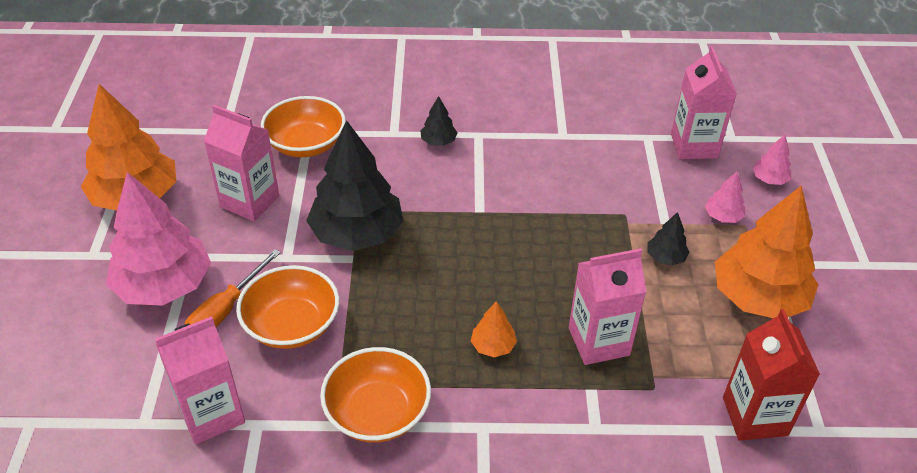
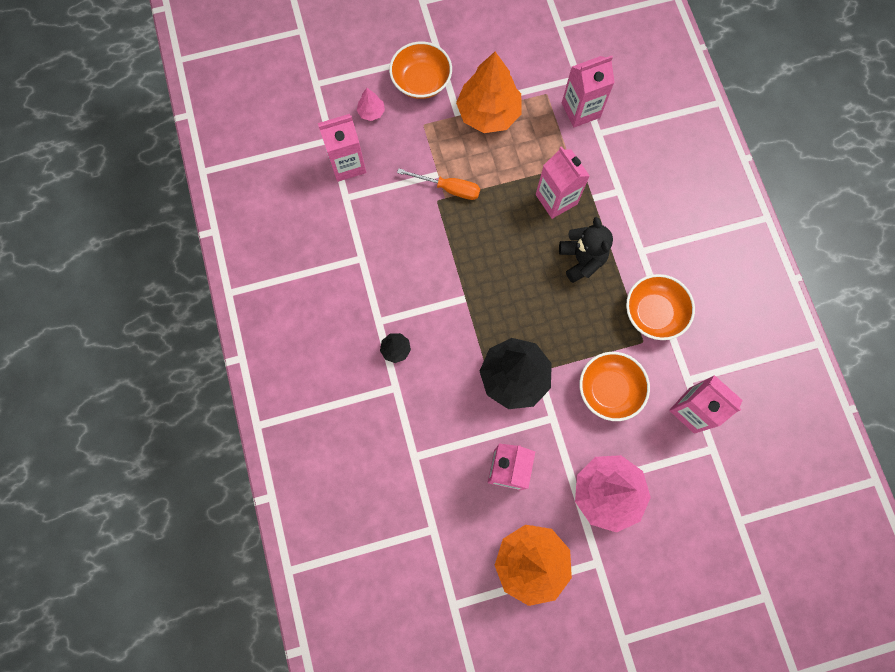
camera: 105 degrees left, 30 degrees up
orange screwdriver [185,249,281,327] -> orange screwdriver moved to [397,168,480,200]
orange bowl [261,96,346,157] -> orange bowl moved to [389,41,452,99]
orange tree [471,301,517,357] -> black teddy bear [559,217,613,283]
black tree [648,212,689,266] -> none
pink tree [705,172,745,223] -> none
red carton [723,309,820,441] -> pink carton [562,56,615,127]

